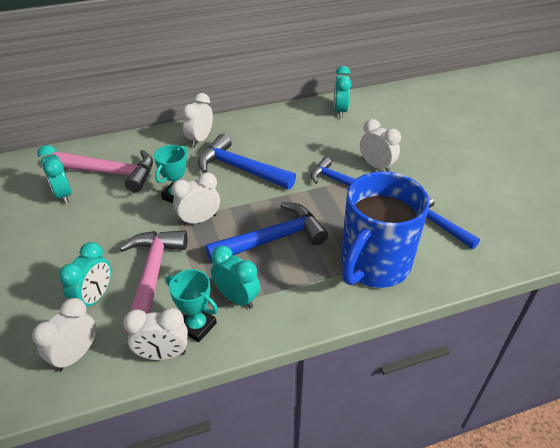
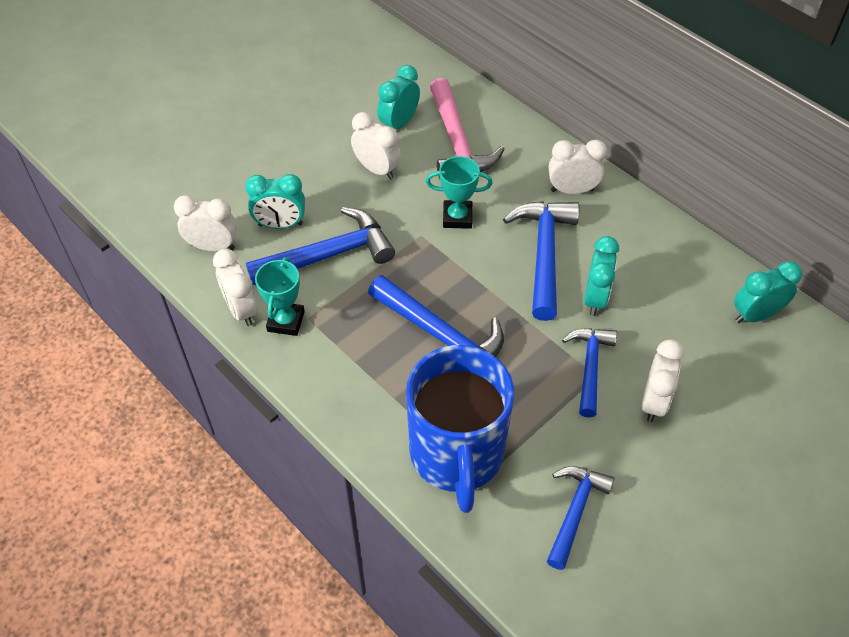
camera: 65 degrees right, 10 degrees up
pink hammer [119,230,187,335] -> blue hammer [246,207,395,285]
white clock [171,173,220,226] -> white clock moved to [351,112,401,179]
turquoise clock [211,246,260,309] -> turquoise clock moved to [584,236,619,316]
blue mug [341,171,430,288] -> blue mug turned 105 degrees counterclockwise [406,345,514,513]

